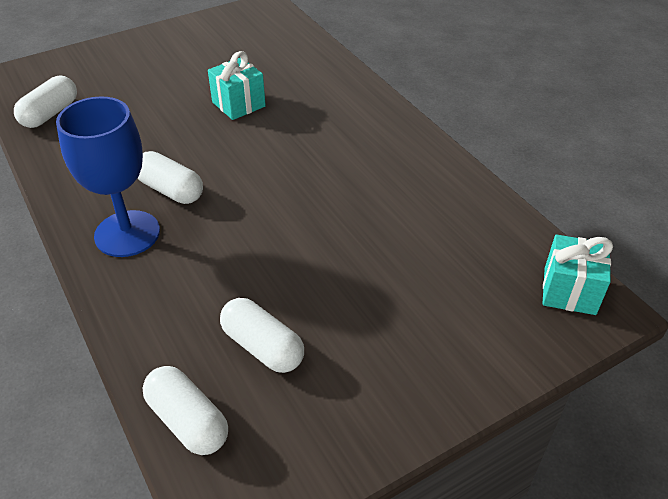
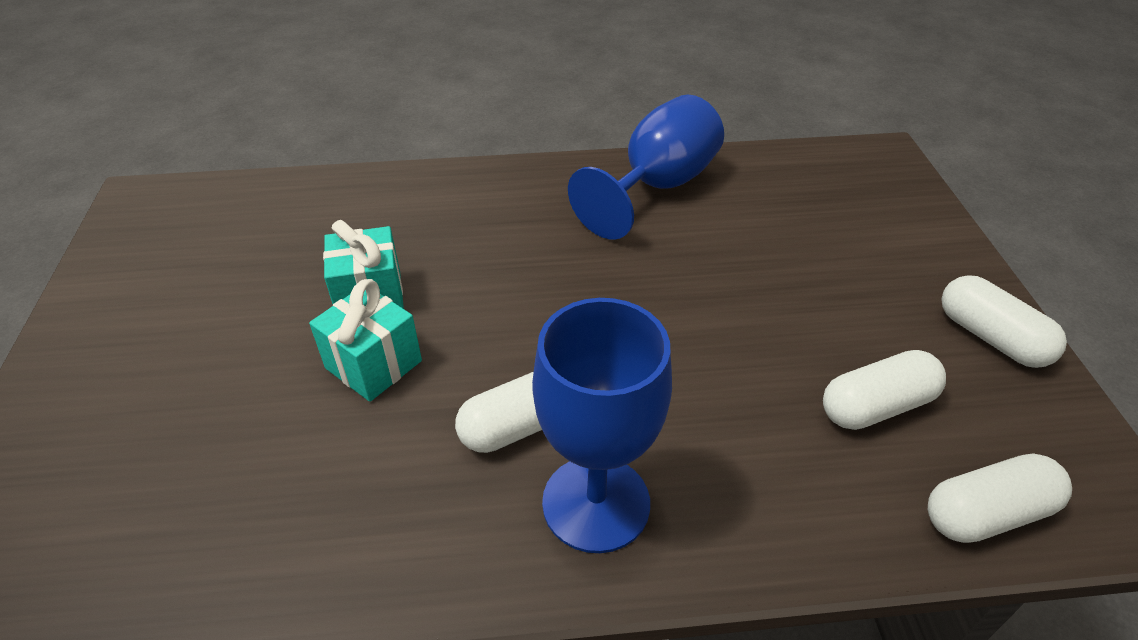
camera: 65 degrees left, 0 degrees up
white capsule [14,76,77,128] -> white capsule moved to [941,275,1067,368]
turquoise gift [543,234,613,315] -> turquoise gift moved to [309,279,422,402]
none -> blue goblet [568,95,724,240]

